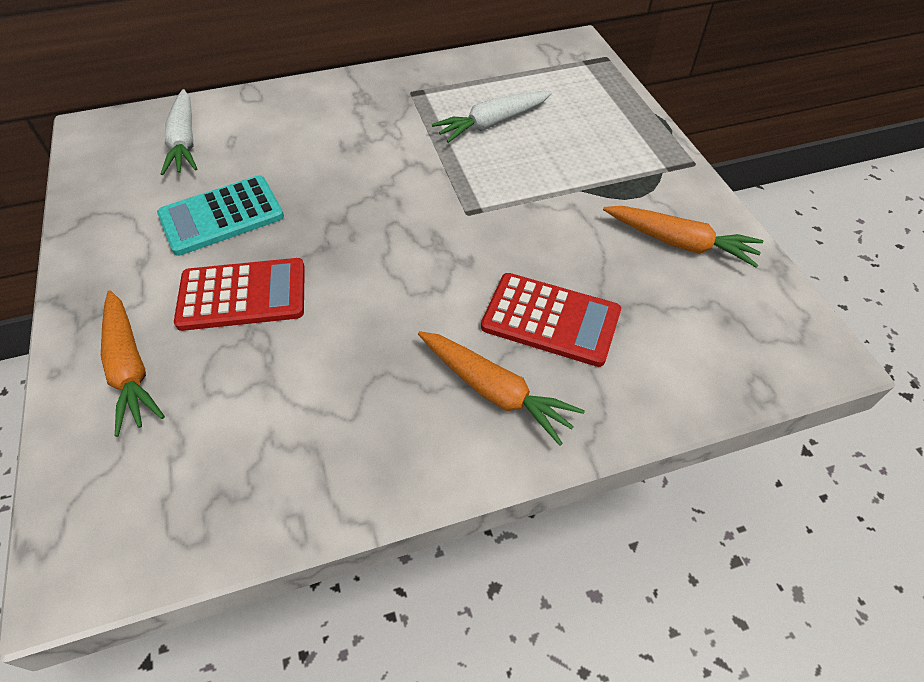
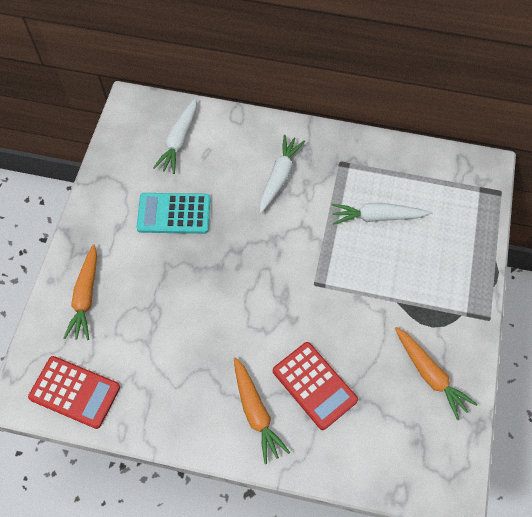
camera: 30 degrees right, 10 degrees up
red calculator [174,258,305,331] -> red calculator moved to [28,356,120,429]
none -> white carrot [260,134,305,213]

